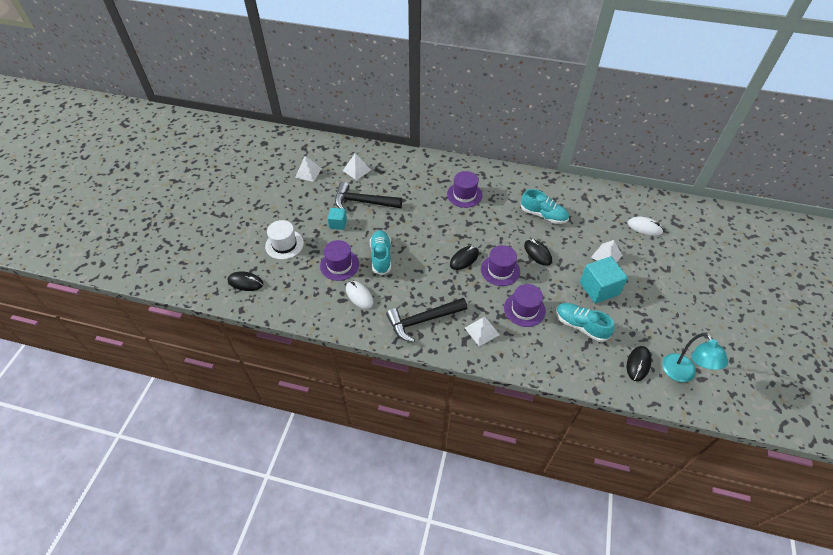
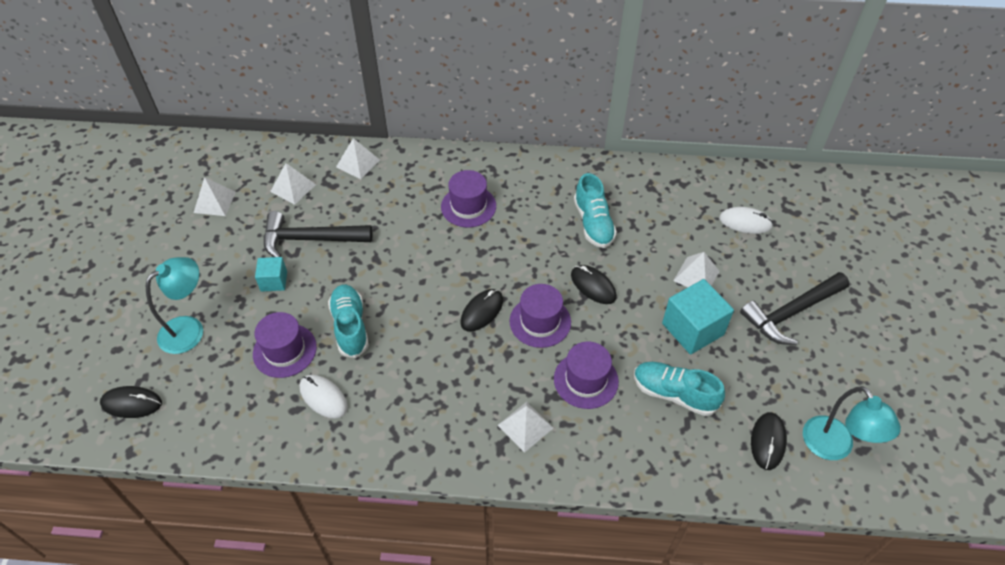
camera: 10 degrees left, 0 degrees up
white hat [265,220,304,260] -> turquoise lamp [146,257,203,354]
black hammer [386,298,467,343] -> black hammer moved to [740,272,849,345]
turquoise shoe [521,189,569,224] -> turquoise shoe turned 60 degrees clockwise [574,173,617,248]
none -> white pyramid [336,138,380,179]

